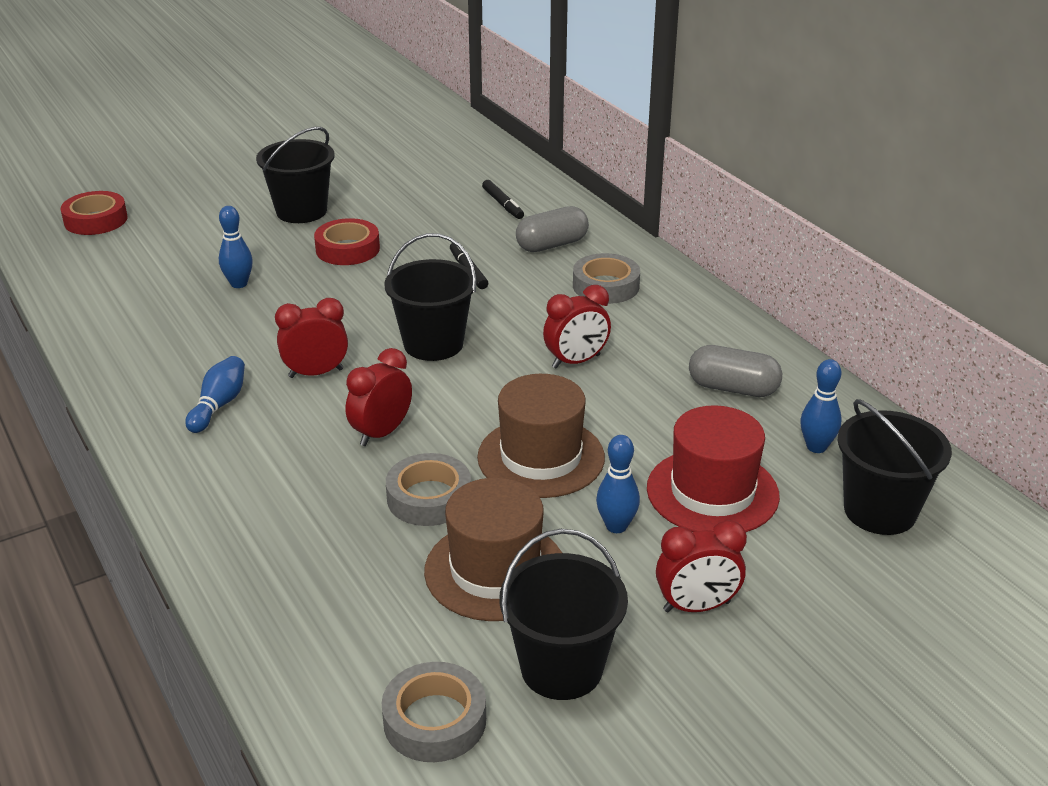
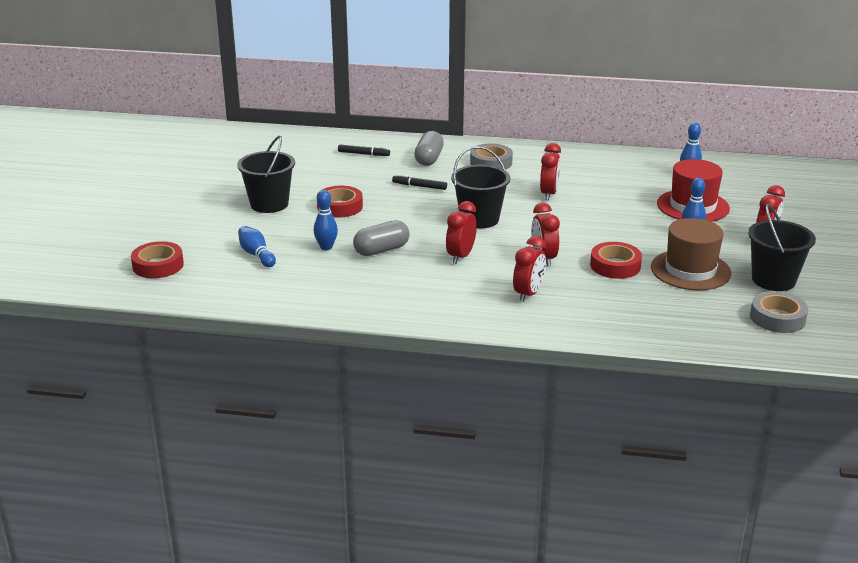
camera: 50 degrees left, 5 degrees down
blue bowling pin [185,356,245,433] -> blue bowling pin moved to [238,226,276,267]
grey tape [386,453,471,526] -> red tape [590,242,642,279]
brown hat [477,374,605,498] -> none
grey capsule [689,345,782,397] -> grey capsule moved to [353,220,410,256]
black bucket [838,399,952,535] -> none
none -> red clock [513,236,546,302]

